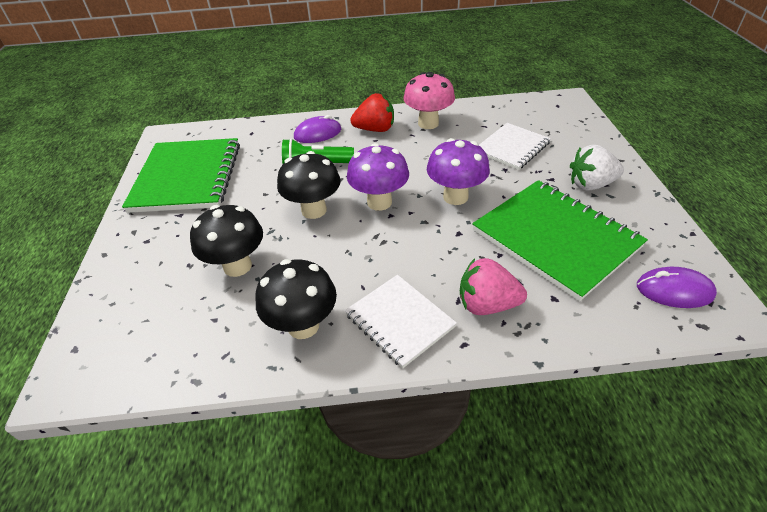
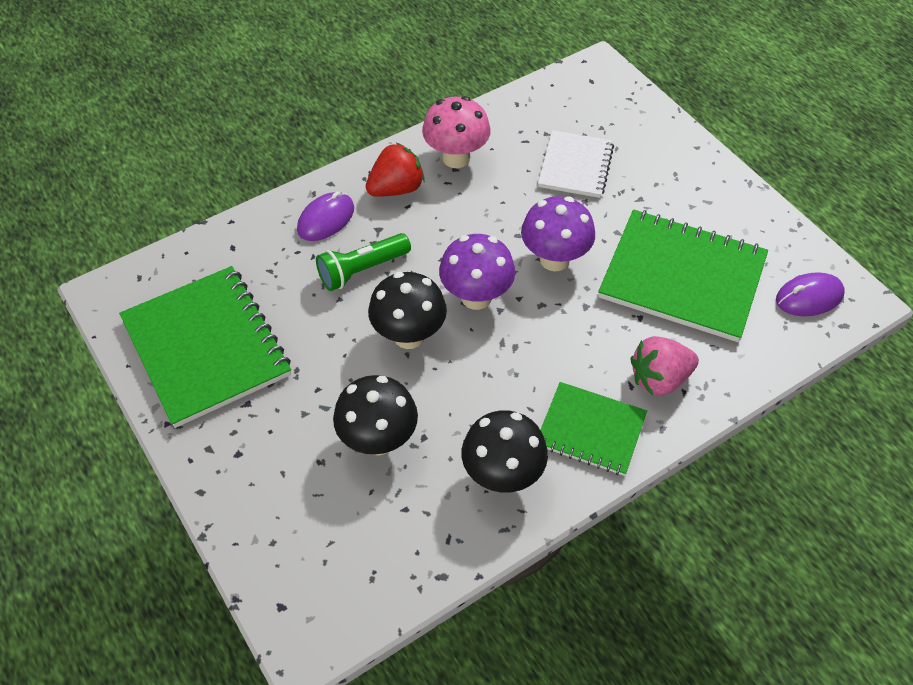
camera: 30 degrees left, 10 degrees up
white notebook [345,275,457,368] -> green notebook [541,382,647,476]
white strawberry [570,144,624,191] -> none

